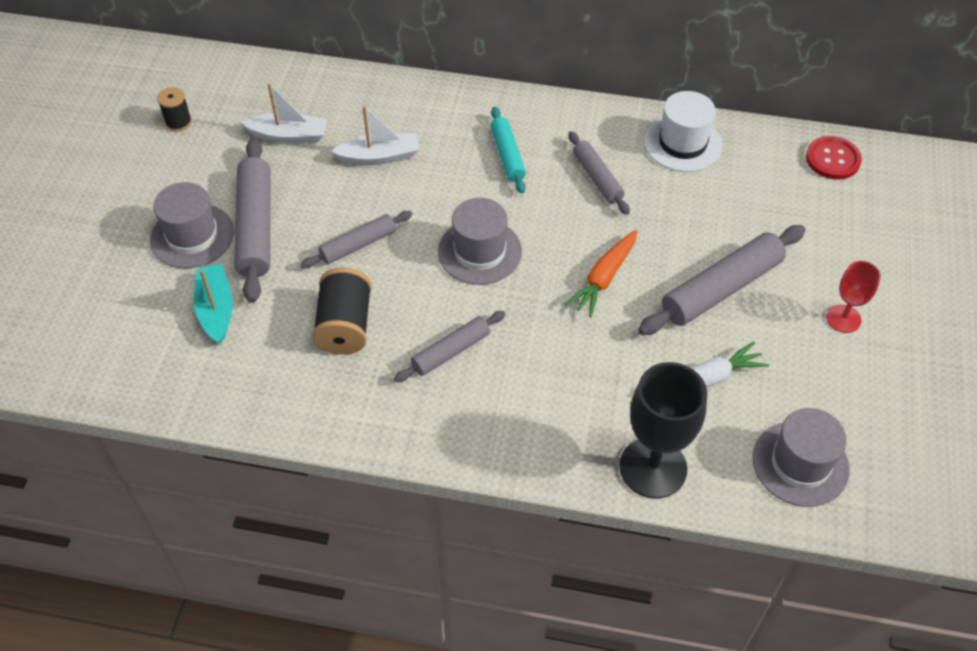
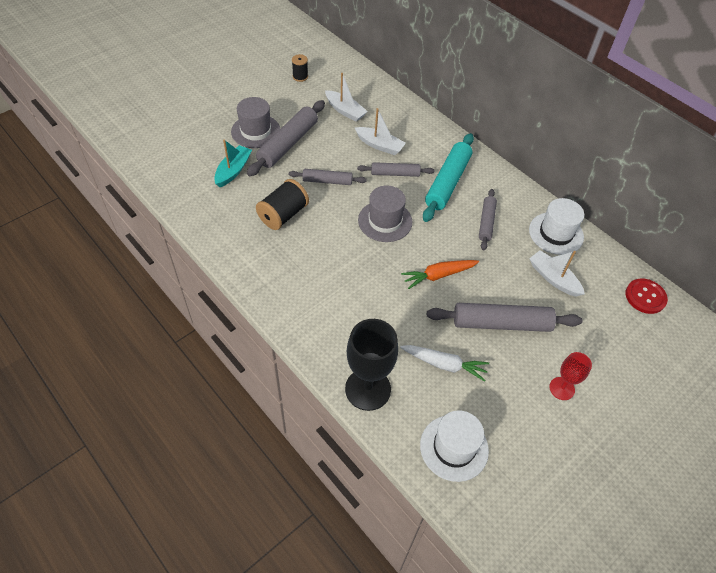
camera: 35 degrees right, 0 degrees up
grey rolling pin [394,311,506,382] -> grey rolling pin moved to [357,162,434,177]
turquoise rolling pin [491,107,526,194] -> turquoise rolling pin [423,133,474,222], size x1.69
grey hat [753,408,850,507] -> white hat [420,410,489,482]
none -> white boat [529,250,585,297]

